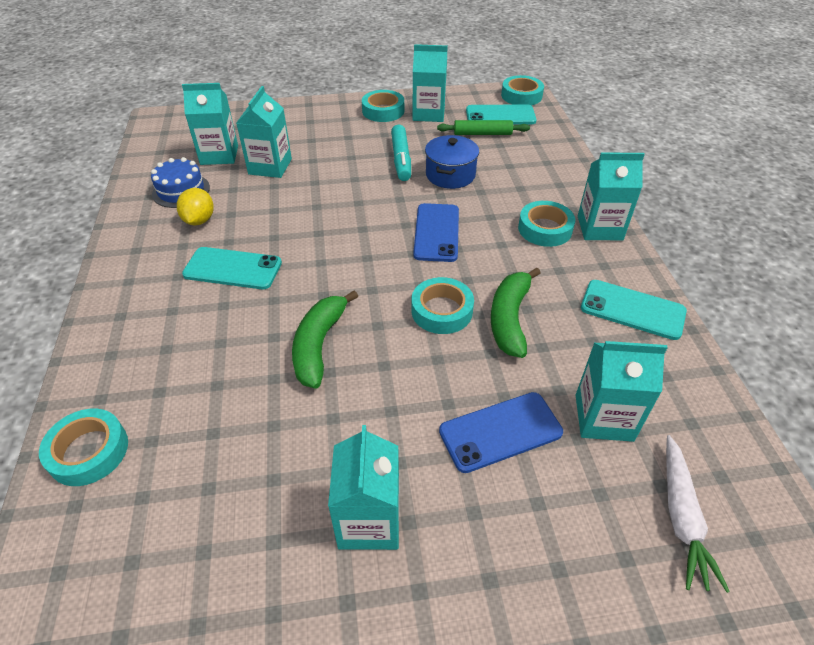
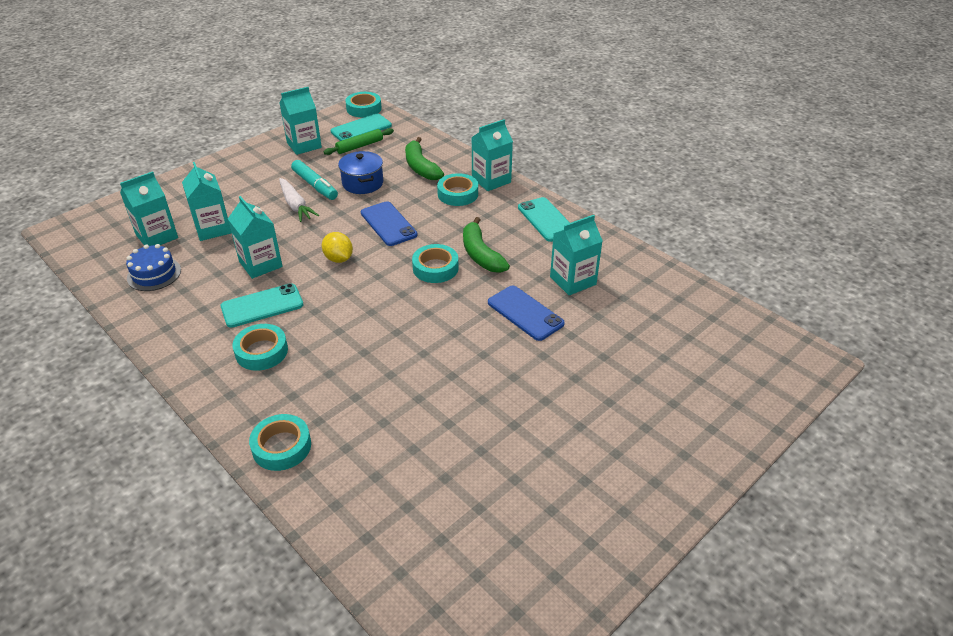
camera: 35 degrees left, 5 degrees down
yellow lemon [177,188,214,225] -> yellow lemon moved to [322,232,353,263]
green banana [292,290,358,389] -> green banana moved to [405,137,444,180]
turquoise carton [328,425,399,550] -> turquoise carton moved to [228,196,283,279]
turquoise tape [362,90,404,122] -> turquoise tape moved to [232,324,288,371]
blue phone [439,392,563,473] -> blue phone turned 75 degrees counterclockwise [488,286,565,341]
turquoise phone [581,280,687,340] -> turquoise phone turned 75 degrees clockwise [518,197,570,242]
white carrot [666,435,730,593] -> white carrot moved to [279,178,319,222]

